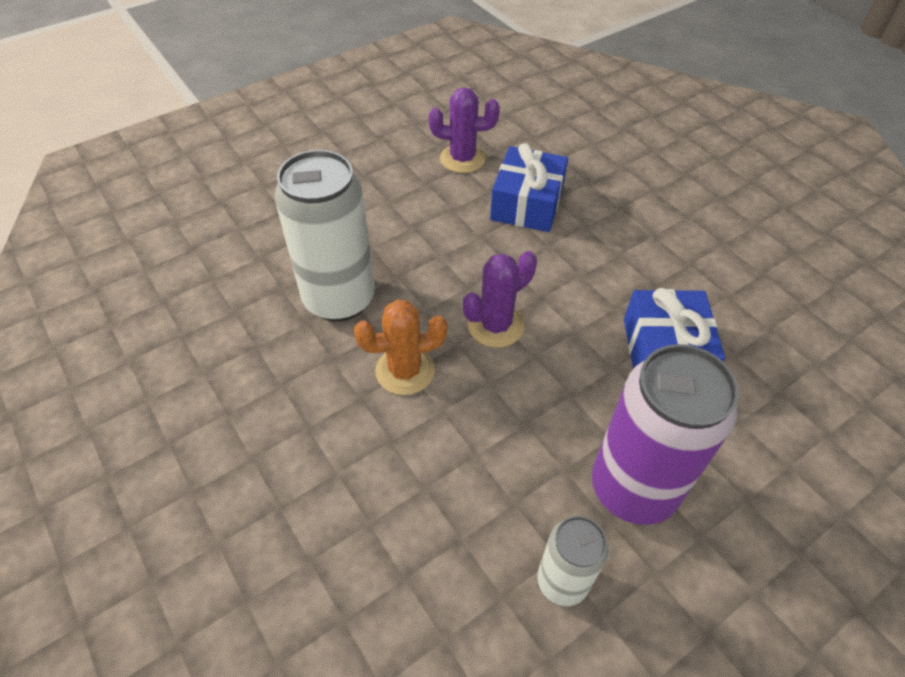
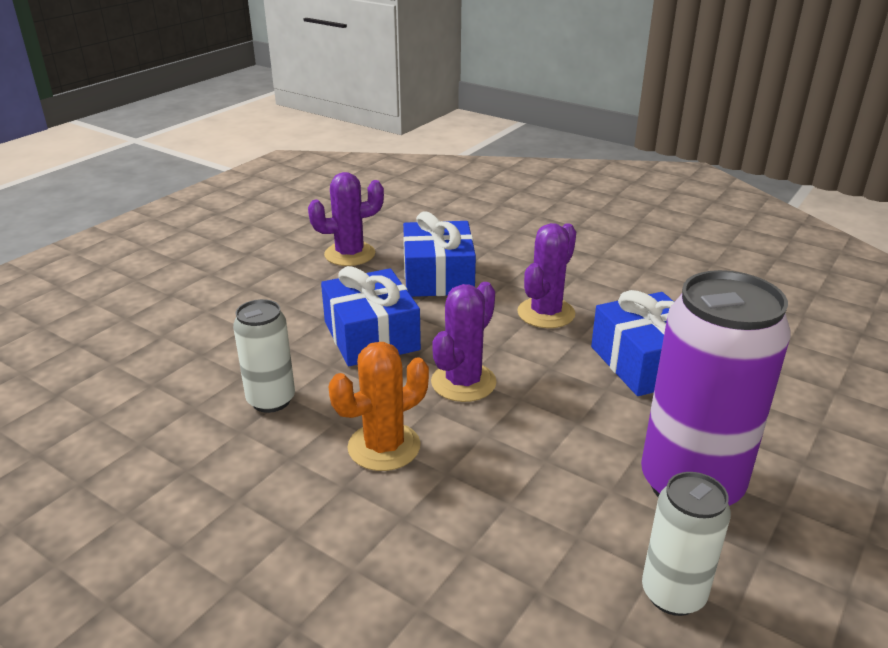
camera: 20 degrees left, 20 degrees down
white can [275,150,375,322] -> white can [233,299,295,413], size x0.55
none -> blue gift [321,266,421,366]
none -> purple cactus [517,223,576,328]

